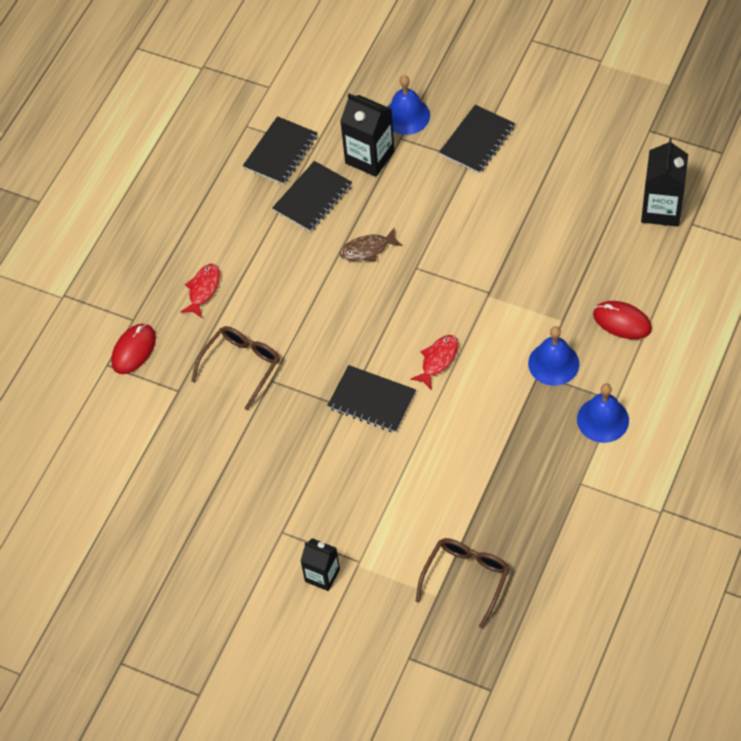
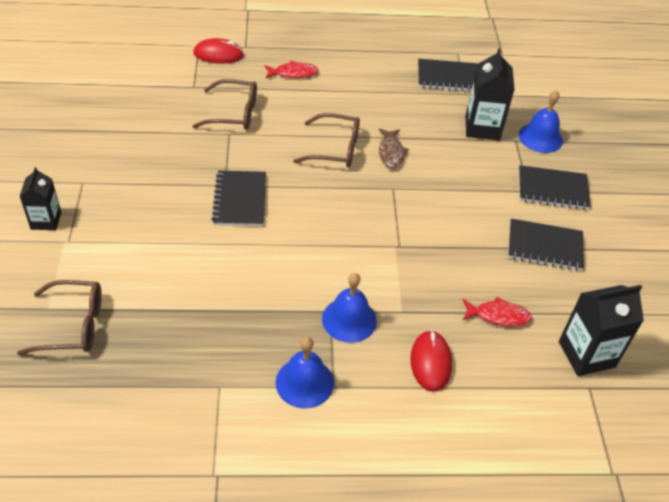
camera: 55 degrees right, 10 degrees down
black notebook [272,161,352,232] -> black notebook moved to [508,219,584,271]
brown fish [340,228,403,261] -> brown fish turned 135 degrees counterclockwise [379,129,409,169]
red fish [410,335,458,389] -> red fish moved to [463,297,532,327]
none -> brown glasses [293,113,360,167]

